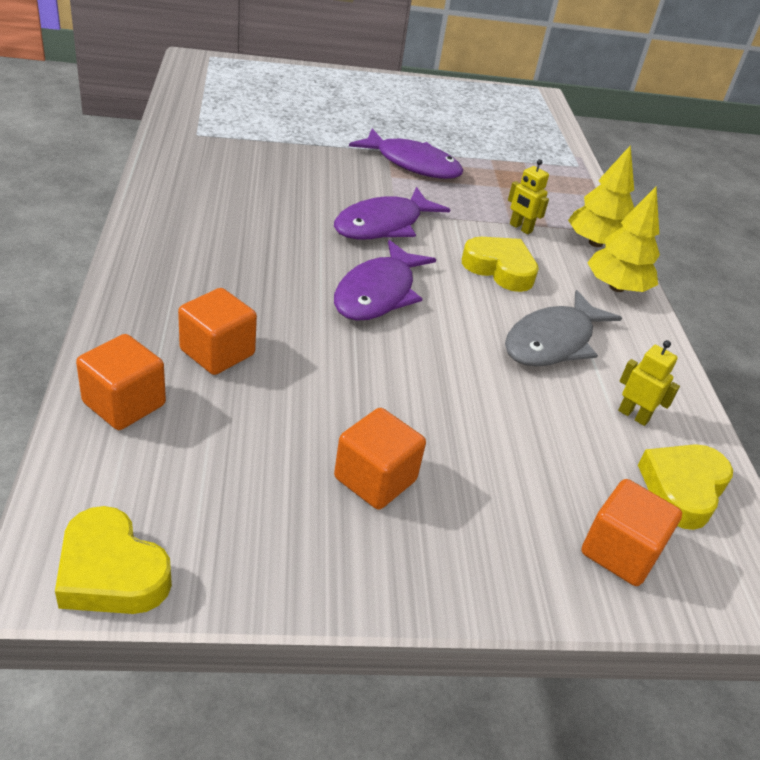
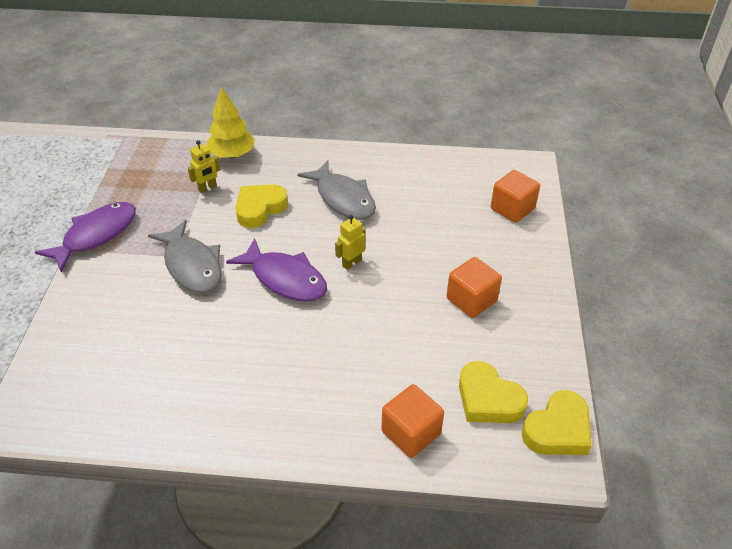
camera: 75 degrees left, 5 degrees up
orange cube [178,288,257,375] -> none
purple fish [334,187,450,239] -> grey fish [148,220,222,293]
yellow tree [587,187,660,292] -> none
yellow robot [618,340,680,426] -> yellow robot moved to [335,215,366,270]
yellow heart [638,444,733,530] -> yellow heart moved to [459,361,528,423]

